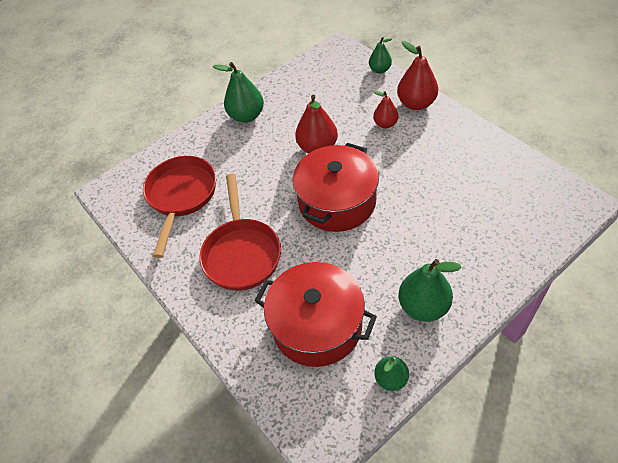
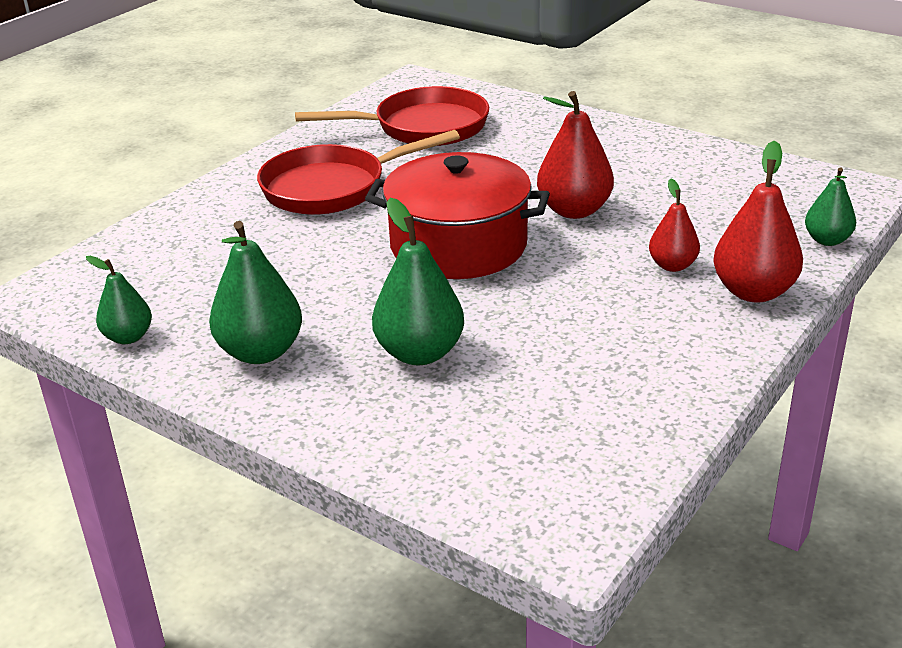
camera: 70 degrees right, 20 degrees down
green pear [213,62,264,123] -> green pear moved to [372,198,464,365]
red pot [254,262,377,367] -> none

